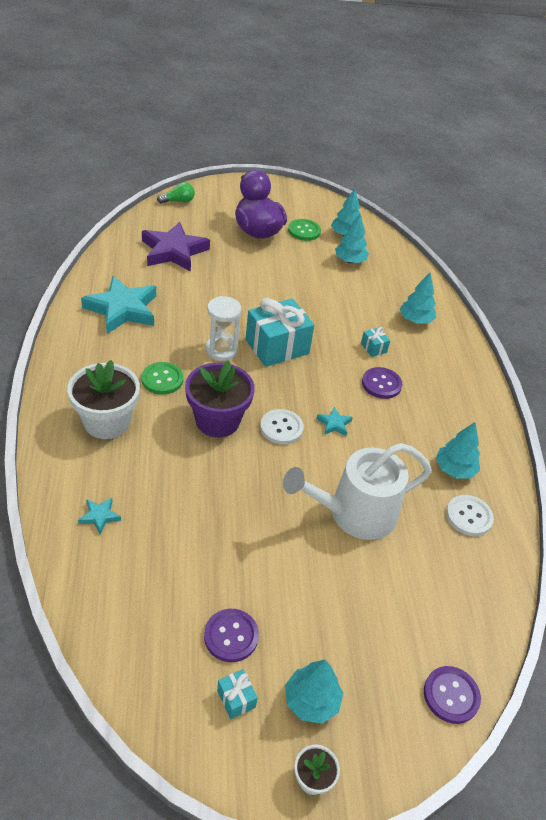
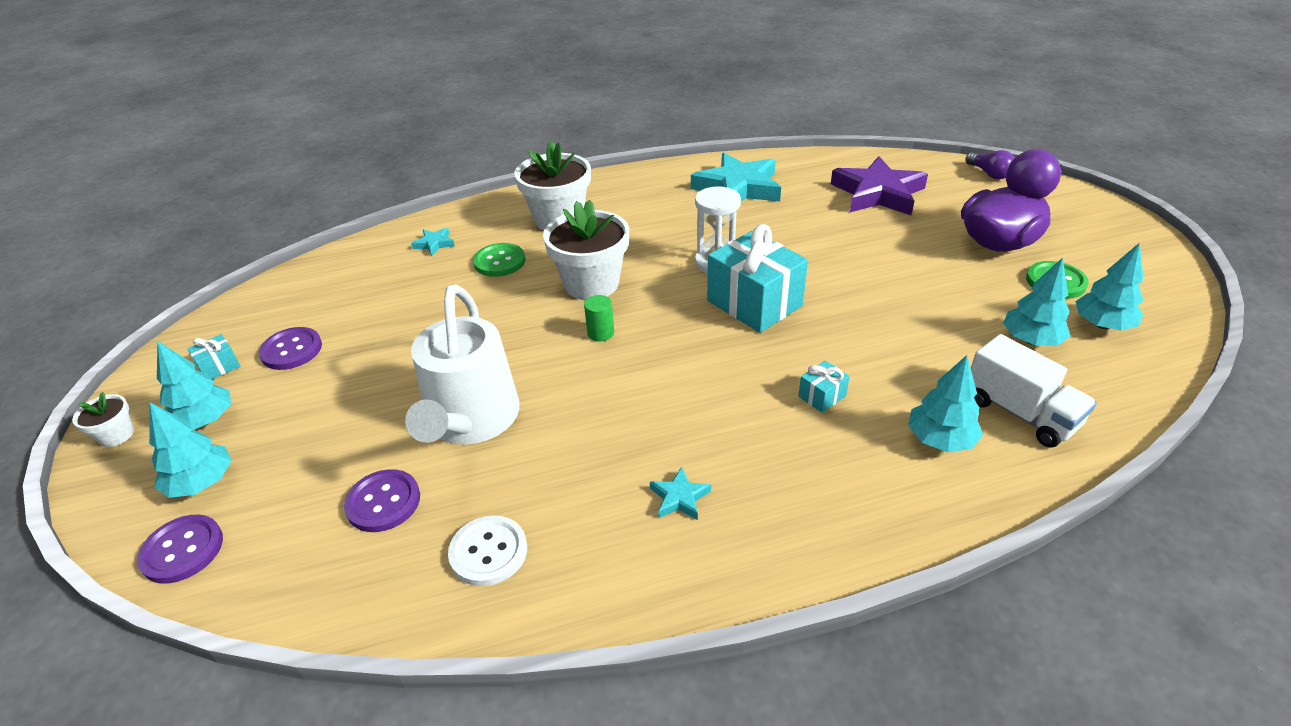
camera: 85 degrees right, 5 degrees down
green button [141,362,183,394] -> green button moved to [473,243,525,277]
green light bulb [157,182,195,203] -> purple light bulb [965,150,1015,179]
purple flower pot [185,361,255,437] -> white flower pot [543,200,629,300]
white button [260,409,304,445] -> green cylinder [584,295,614,342]
white watering can [283,443,432,540] -> white watering can turned 150 degrees counterclockwise [405,284,520,445]
turquoise star [316,407,353,436] -> turquoise star moved to [650,467,711,520]
purple button [362,367,402,399] -> purple button moved to [344,469,420,532]
turquoise tree [436,422,480,479] -> turquoise tree moved to [149,402,232,498]
none -> white truck [971,334,1097,448]

